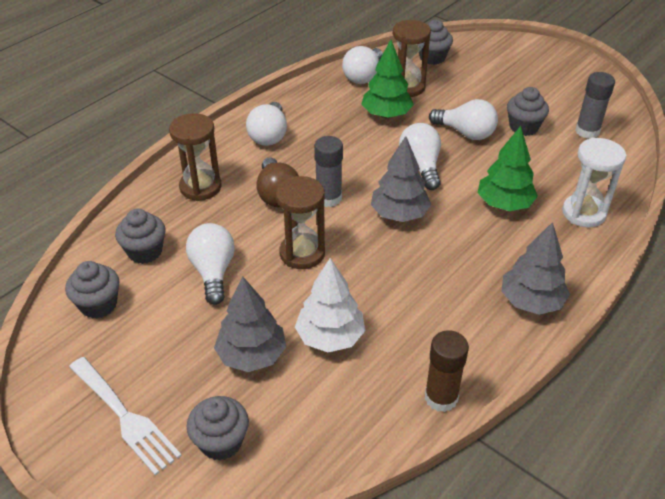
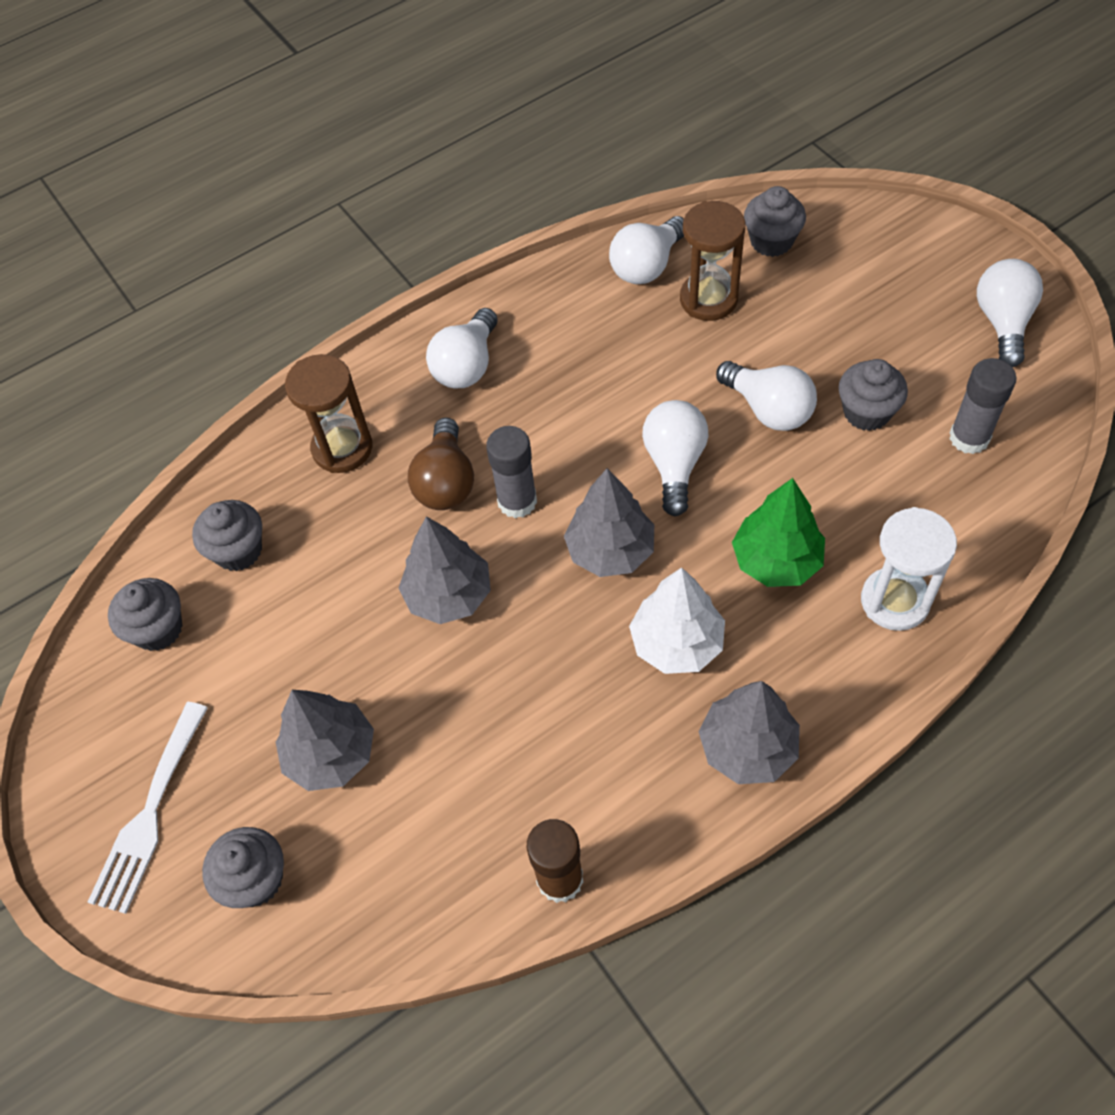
camera: 20 degrees right, 15 degrees up
white fork [69,357,182,475] -> white fork turned 45 degrees clockwise [88,702,208,914]
white light bulb [186,223,235,305] -> white light bulb moved to [977,259,1043,367]
brown hourglass [276,176,325,269] -> grey tree [399,516,491,624]
white tree [295,258,366,353] -> white tree moved to [629,567,725,674]
green tree [361,40,414,118] -> none

